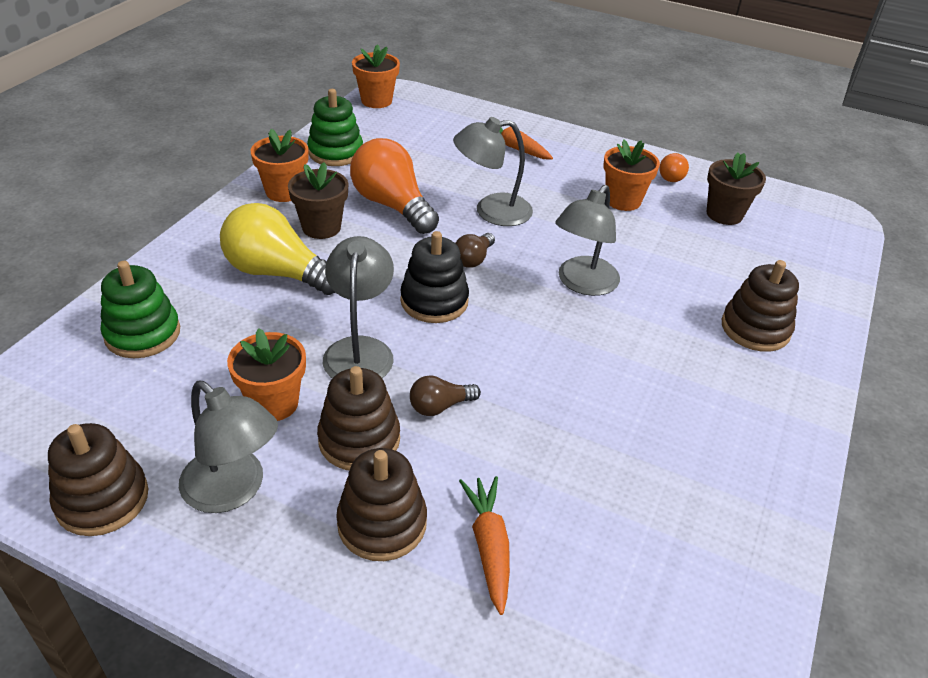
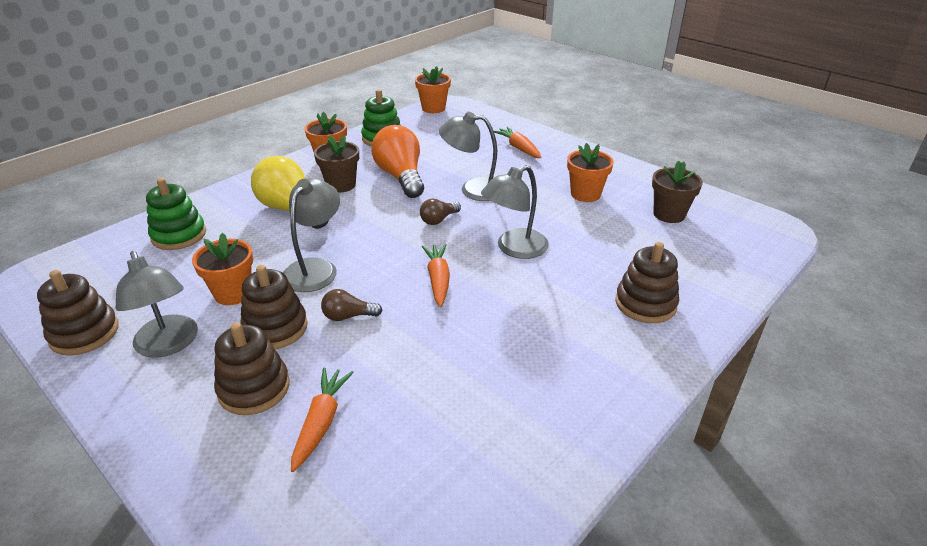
camera: 20 degrees right, 5 degrees down
black stacking toy [400,231,469,323] -> none
orange light bulb [659,153,689,182] -> none
none -> orange carrot [422,244,450,307]

